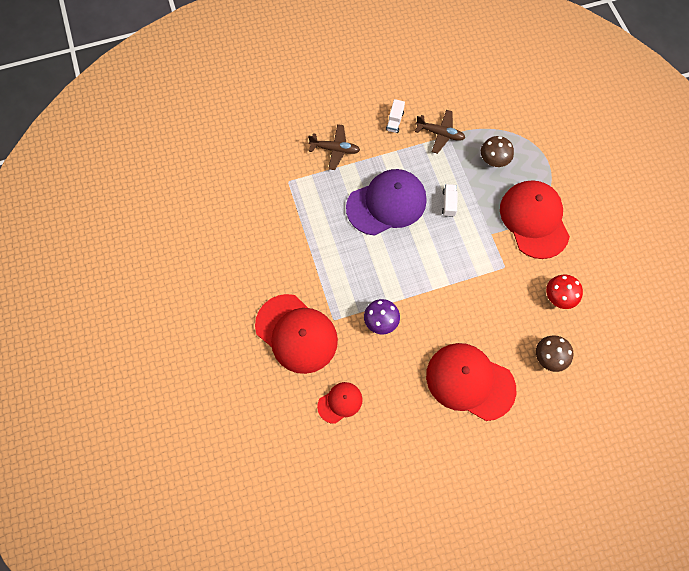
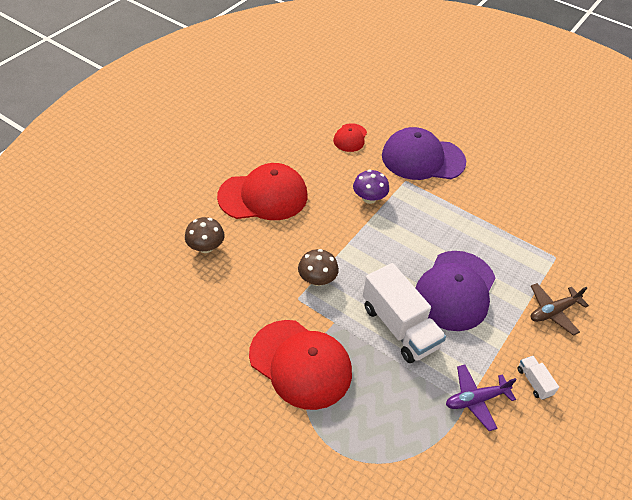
camera: 140 degrees right, 20 degrees down
red cap [255,294,338,374] -> purple cap [382,127,466,180]
brown plane [415,110,465,154] -> purple plane [446,365,517,431]
white truck [442,184,458,217] -> white truck [363,263,446,363], size x2.26
brown mushroom [481,136,514,167] -> brown mushroom moved to [298,249,339,286]
red mushroom [546,274,583,309] -> none

